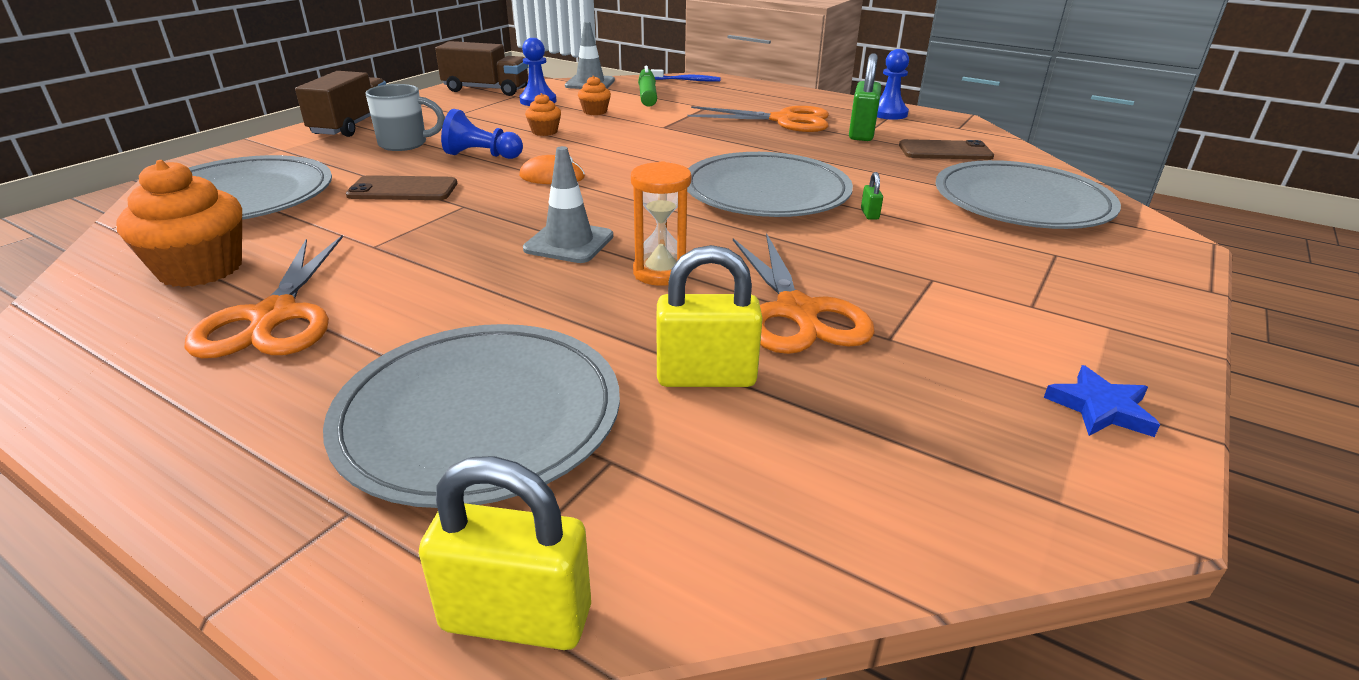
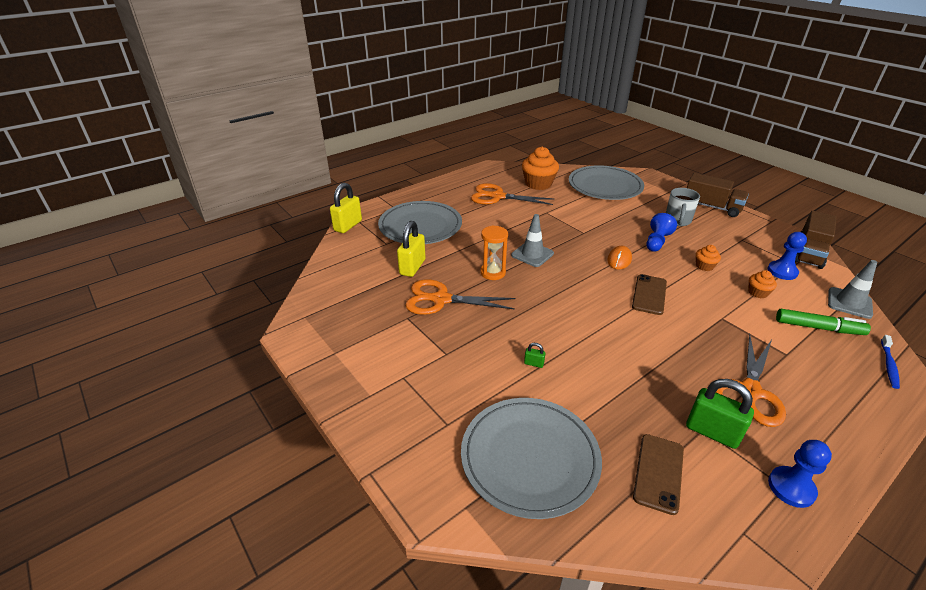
camera: 110 degrees right, 5 degrees up
brown phone [346,175,457,200] -> brown phone moved to [632,274,667,315]
grey plate [687,152,853,217] -> none
blue star [1044,365,1160,437] -> none

